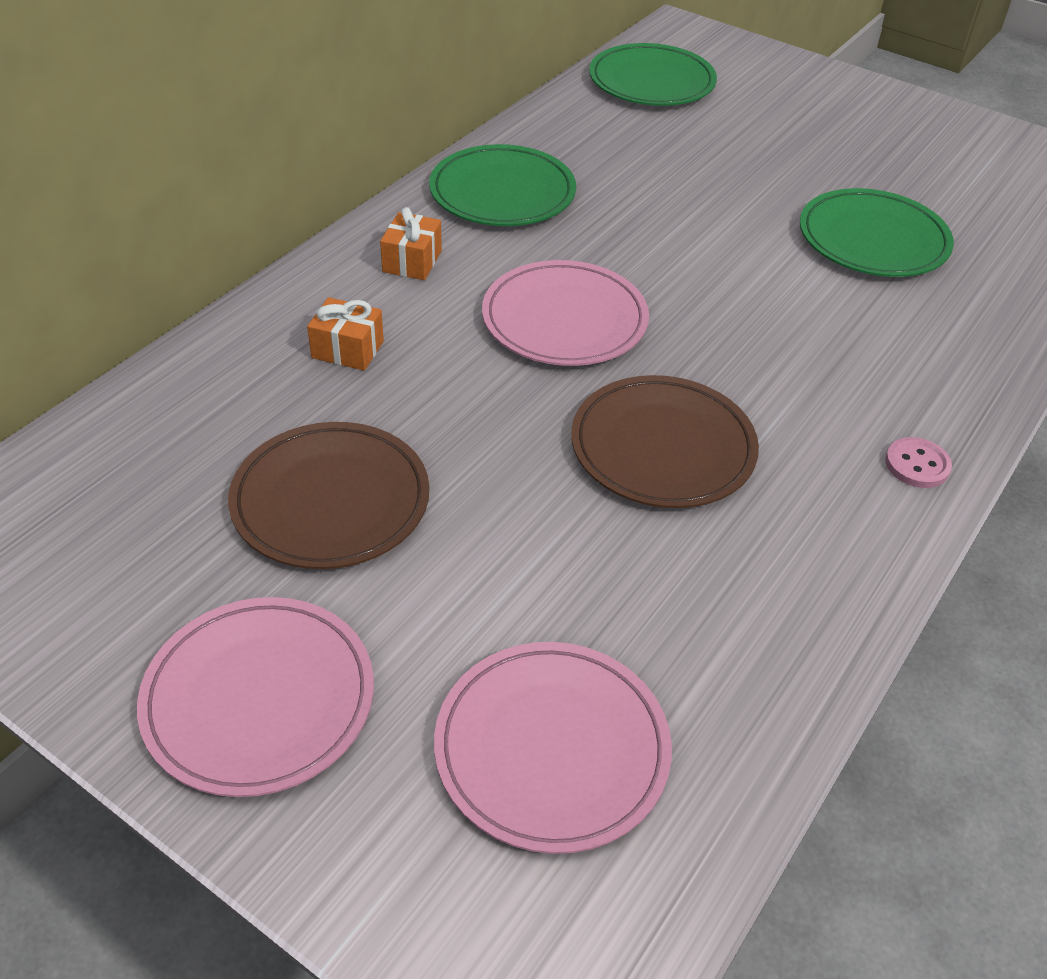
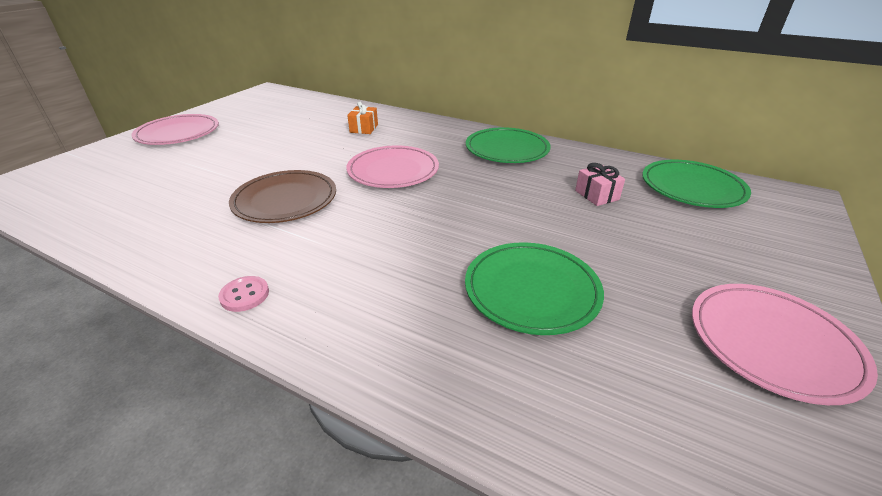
camera: 85 degrees right, 10 degrees down
brown plate [228,422,429,569] -> none
orange gift [380,207,442,280] -> none
pink plate [434,642,672,854] -> pink plate moved to [692,284,878,405]
none -> pink gift [575,163,625,206]

